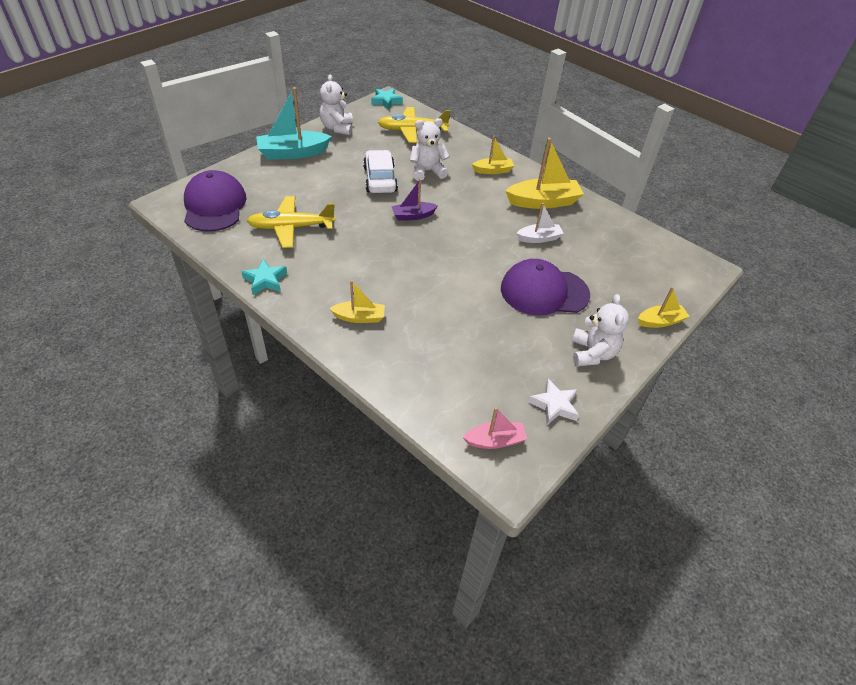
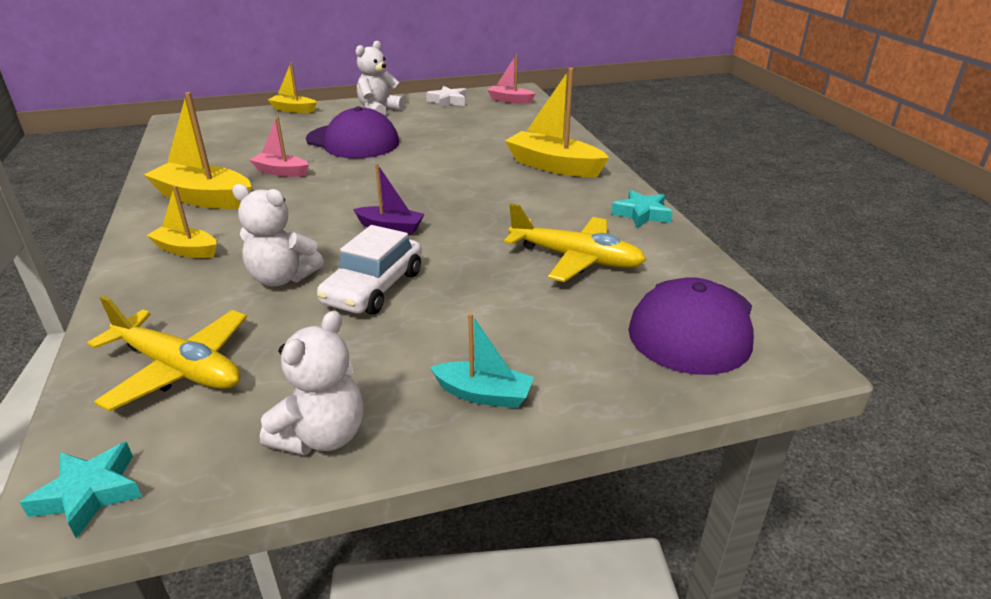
camera: 145 degrees left, 15 degrees down
turquoise boat [256,87,332,160] -> turquoise boat [430,313,534,408], size x0.58
yellow boat [329,280,385,323] -> yellow boat [505,68,609,177], size x1.74
white boat [516,203,564,243] -> pink boat [250,116,309,177]

